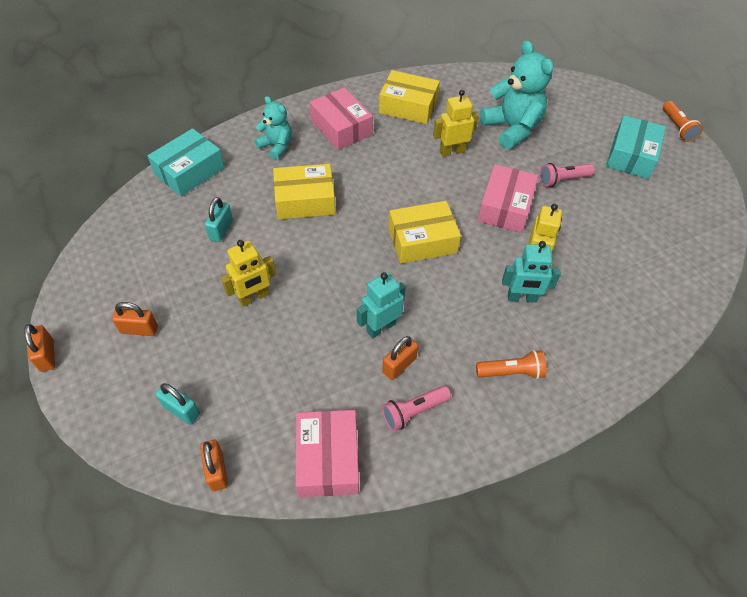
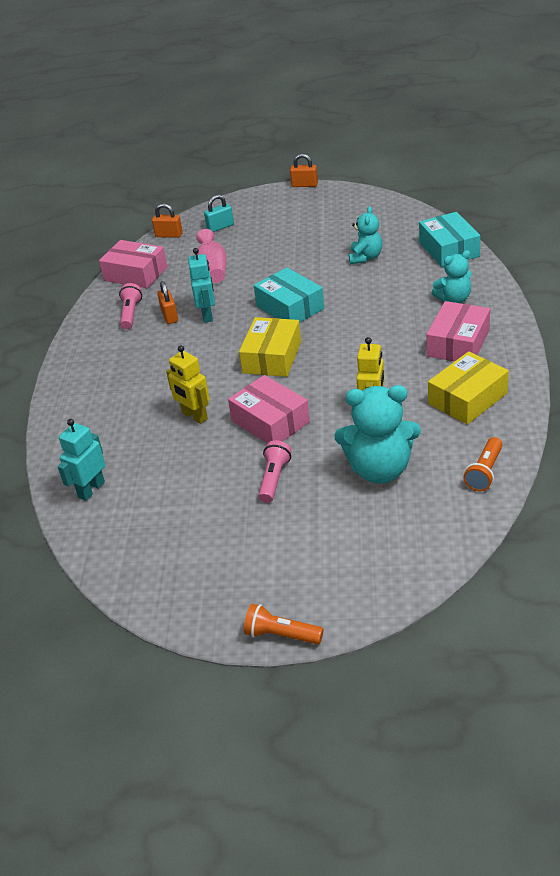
camera: 125 degrees right, 15 degrees down
orange padlock [112,302,158,336] -> none
turquoise padlock [205,197,233,242] -> turquoise teddy bear [349,206,382,264]
yellow robot [221,240,276,307] -> none
yellow box [273,164,335,219] -> none
pink box [310,87,373,150] -> pink box turned 60 degrees counterclockwise [427,301,490,361]
orange flashlight [476,350,546,379] -> orange flashlight moved to [463,437,502,491]
turquoise robot [502,241,561,303] -> turquoise robot moved to [58,419,105,501]
turquoise box [606,115,666,179] -> turquoise box moved to [254,267,324,323]
none -> pink vase [196,229,227,283]

